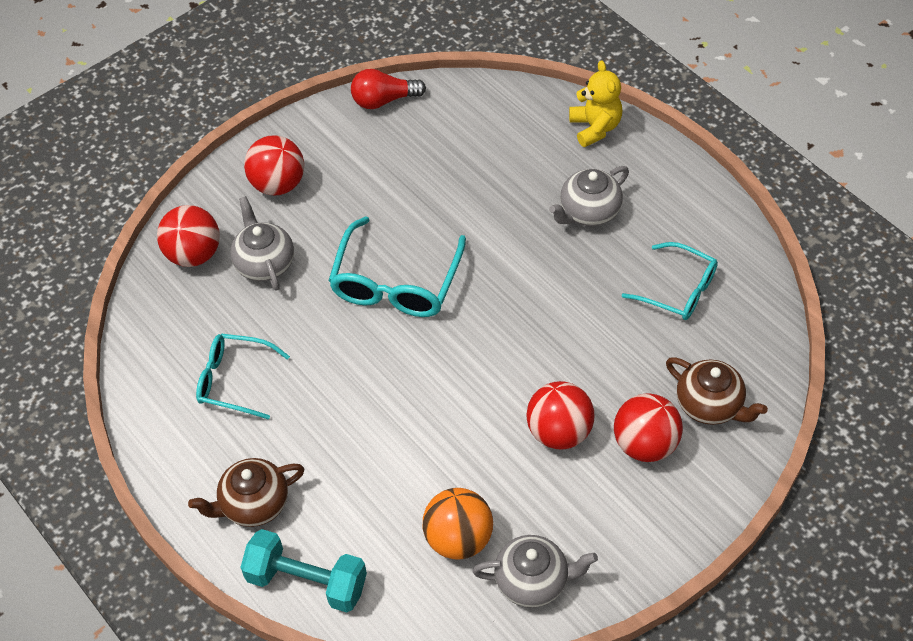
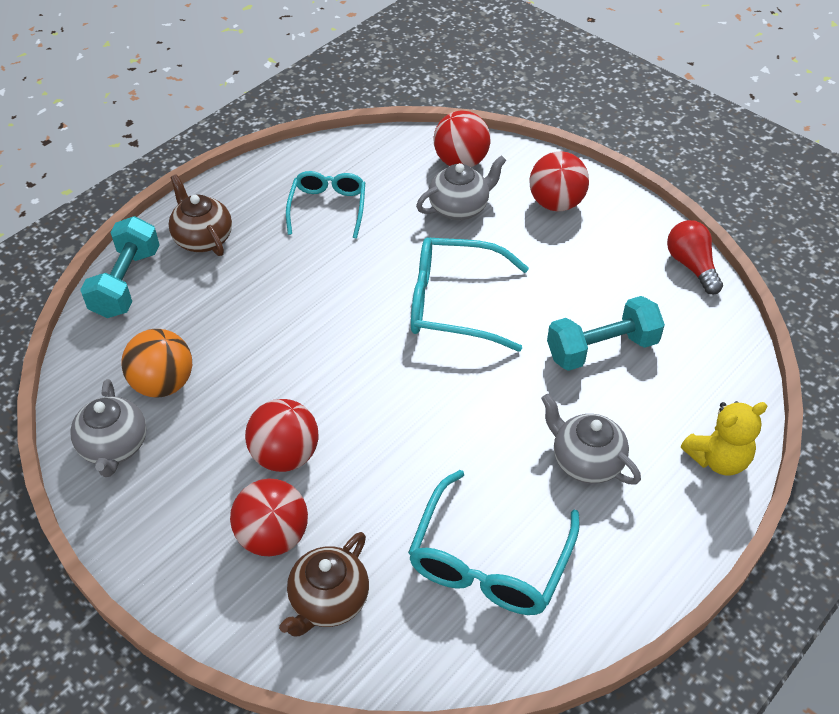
camera: 80 degrees right, 5 degrees down
turquoise glasses [622,242,718,320] -> turquoise glasses [408,470,580,615], size x1.51
none -> turquoise dumbbell [547,296,665,371]

